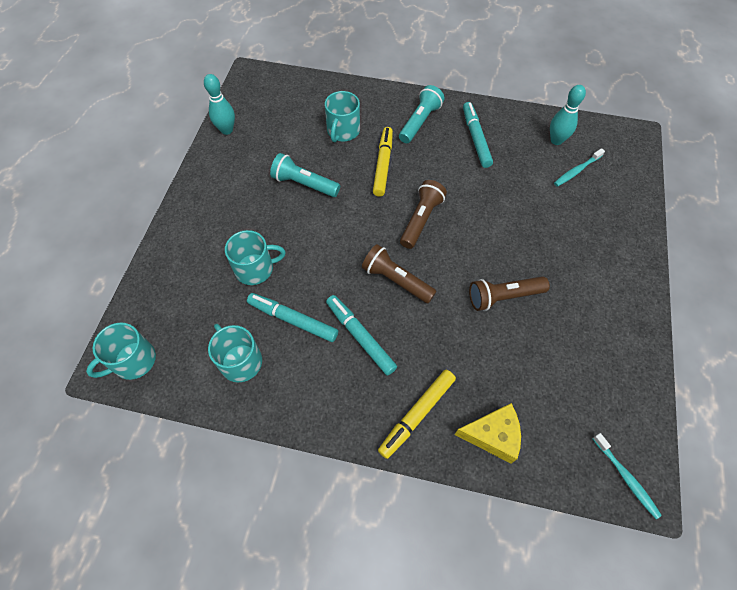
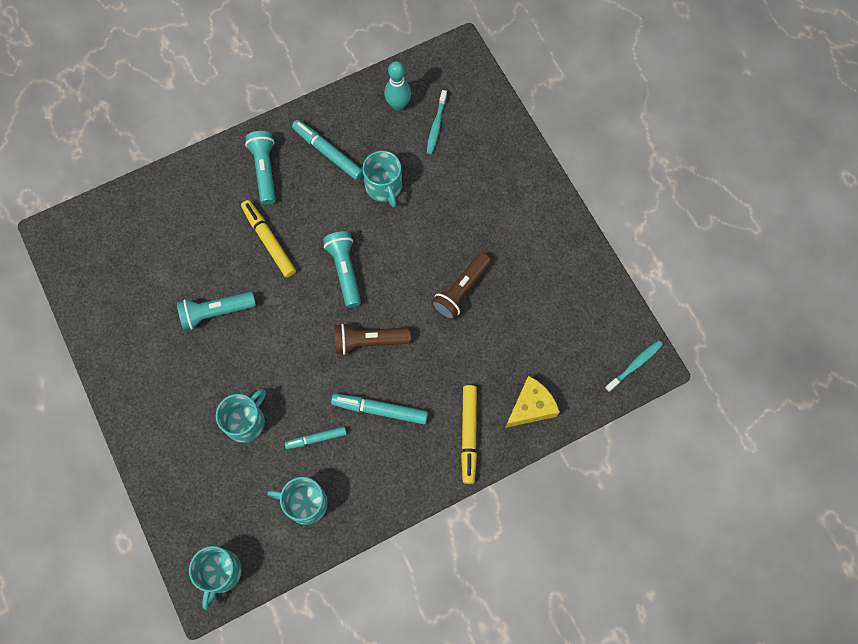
camera: 40 degrees left, 10 degrees up
turquoise bowling pin [204,74,235,135] -> none
turquoise marker [247,293,338,342] -> turquoise marker [285,427,347,449], size x0.63
turquoise mug [325,91,360,142] -> turquoise mug moved to [363,151,402,207]
brown flashlight [400,180,447,249] -> turquoise flashlight [323,231,361,308]
turquoise toothbrush [592,433,662,519] -> turquoise toothbrush turned 60 degrees counterclockwise [605,340,663,392]

